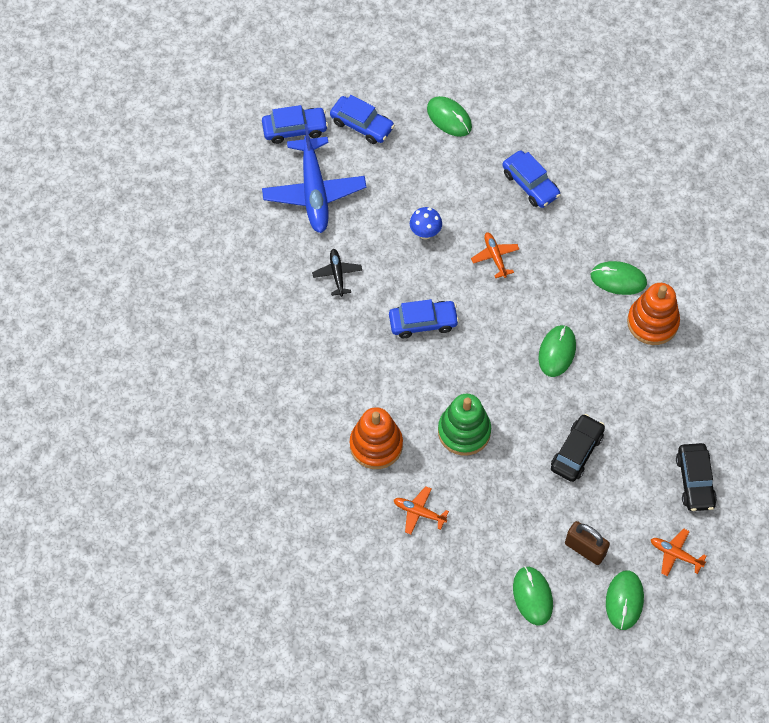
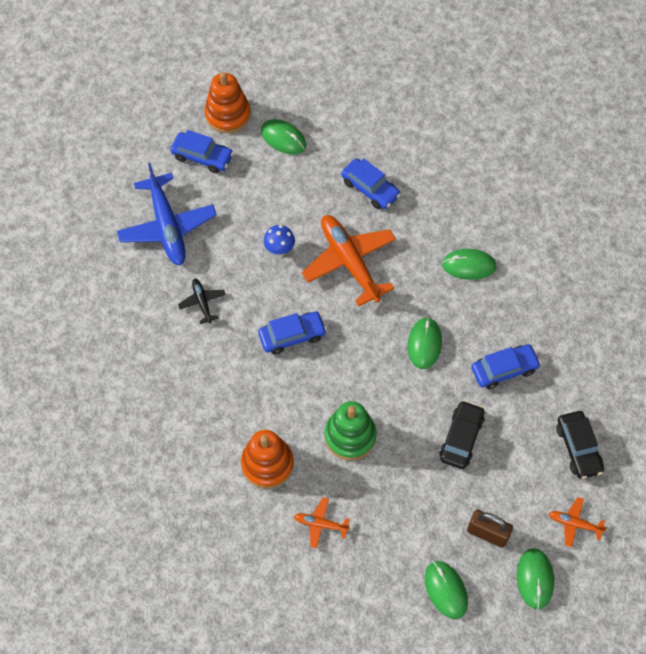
camera: 10 degrees left, 0 degrees up
blue car [262,105,328,144] -> blue car moved to [471,344,541,389]
orange plane [471,232,519,278] -> orange plane [302,215,396,306], size x2.13
orange stacking toy [627,283,680,345] -> orange stacking toy moved to [205,72,251,133]

